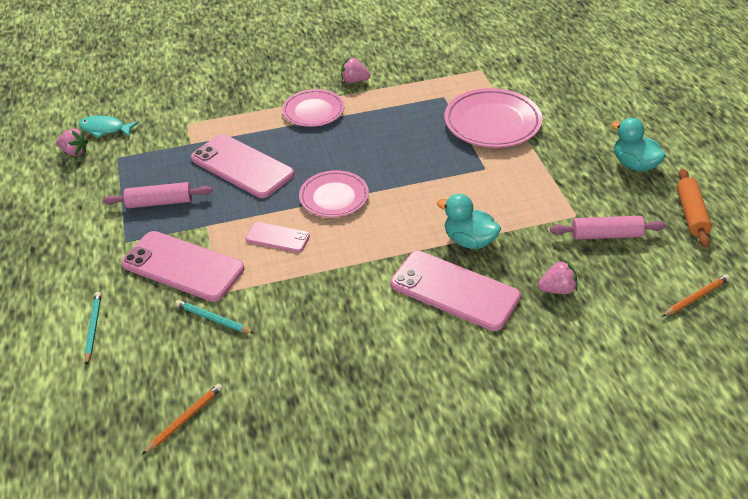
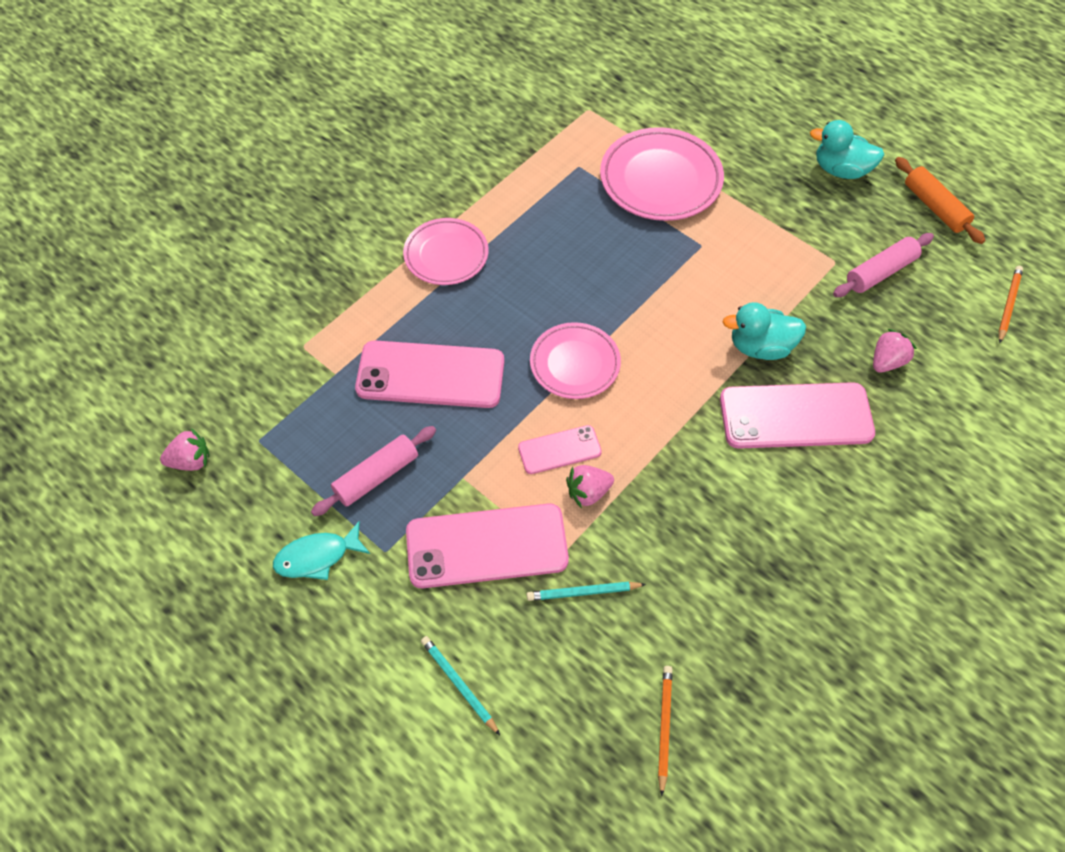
camera: 35 degrees left, 15 degrees up
turquoise fish [78,115,139,138] -> turquoise fish moved to [273,521,370,580]
pink strawberry [341,58,370,83] -> pink strawberry moved to [566,465,614,508]

